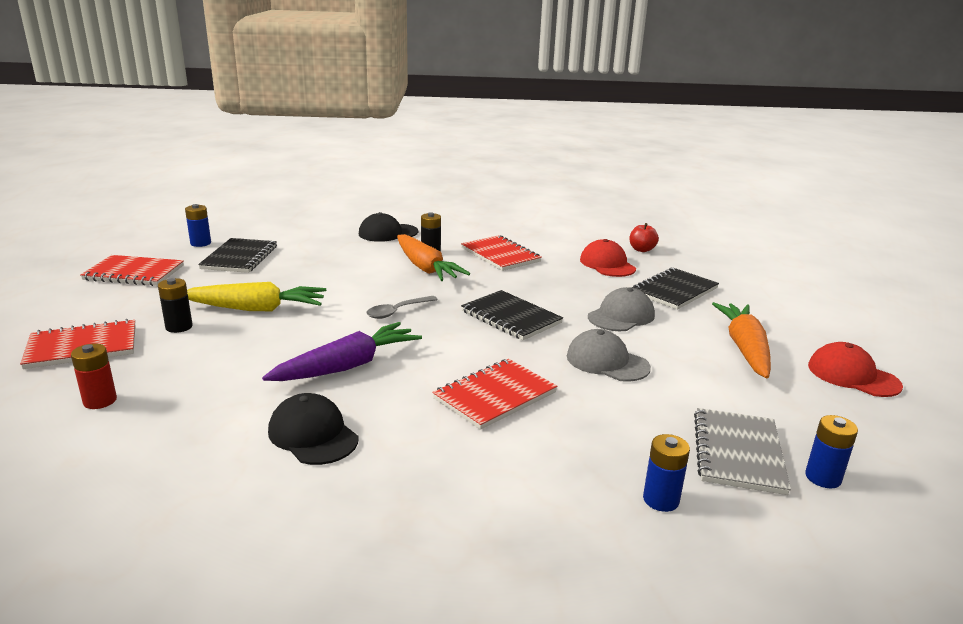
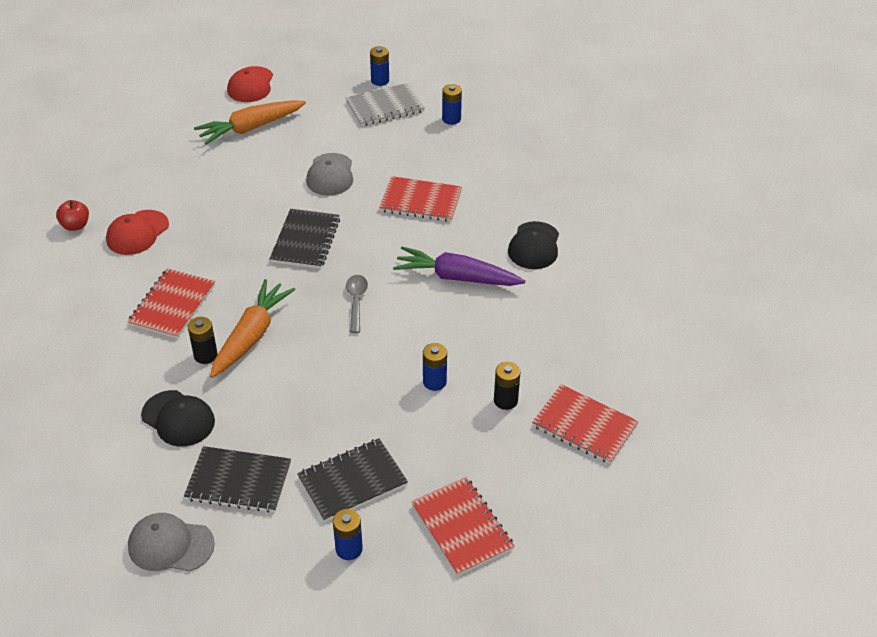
camera: 125 degrees left, 20 degrees up
red battery [71,343,117,409] -> none
yellow carrot [187,282,326,311] -> blue battery [423,343,447,391]
grey spoon [366,296,438,319] -> grey spoon turned 105 degrees counterclockwise [346,275,368,333]
grey cap [588,287,655,331] -> grey cap moved to [128,513,215,572]
black notebook [631,267,719,310] -> black notebook moved to [184,446,291,513]

